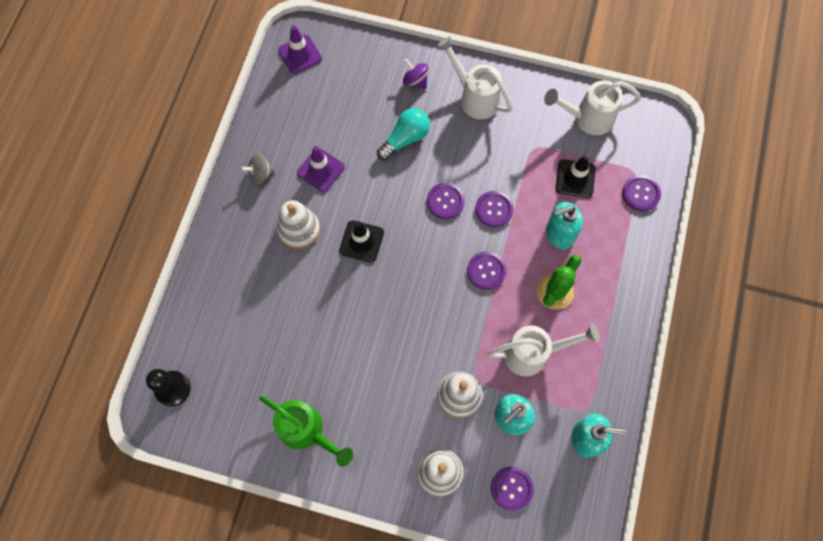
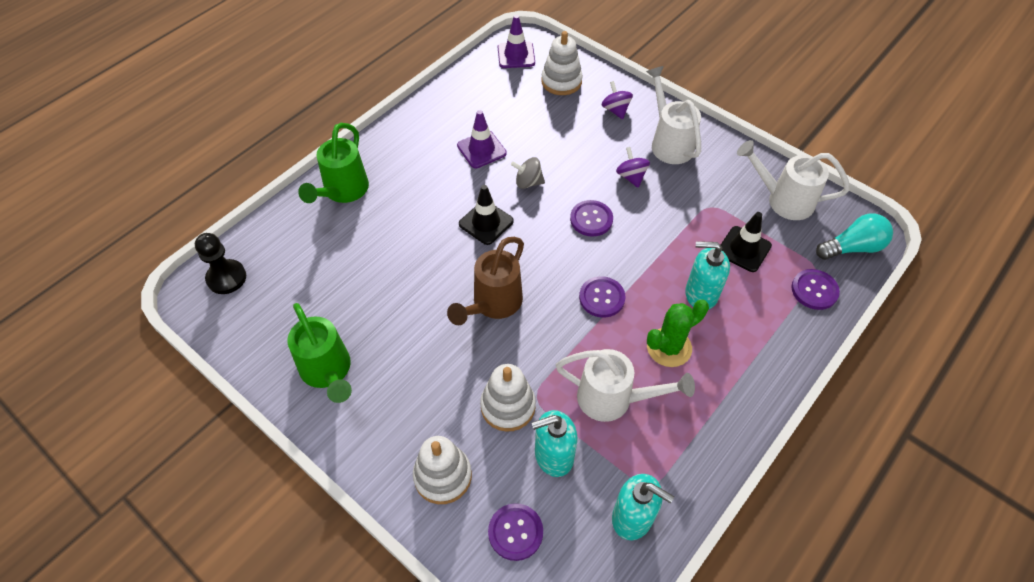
camera: 25 degrees right, 15 degrees down
grey spinning top [240,154,275,185] -> grey spinning top moved to [511,157,545,189]
white stacking toy [277,200,320,249] -> white stacking toy moved to [541,31,583,95]
turquoise light bulb [377,108,430,161] -> turquoise light bulb moved to [816,213,893,260]
purple button [475,191,514,227] -> none
none -> green watering can [298,123,369,203]
none -> brown watering can [447,237,524,325]
none -> purple spinning top [616,147,650,188]

